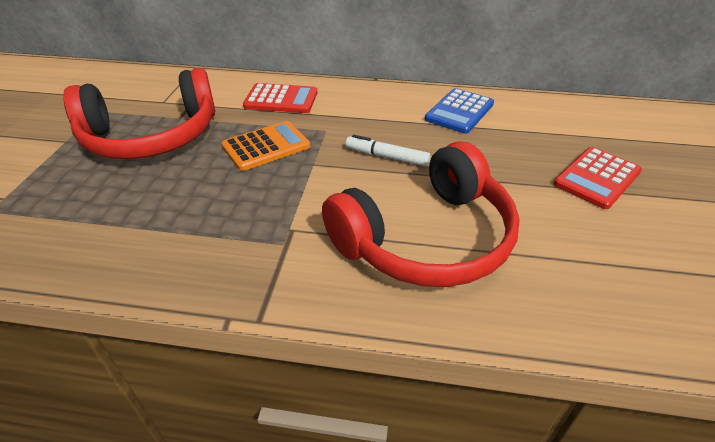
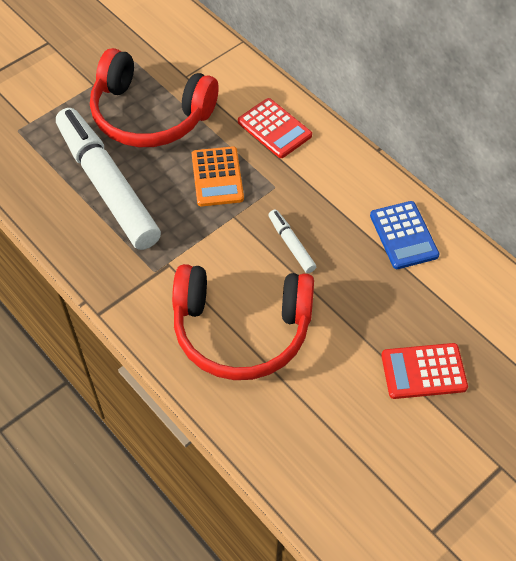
camera: 40 degrees right, 15 degrees up
orange calculator [221,121,310,171] -> orange calculator turned 75 degrees clockwise [192,146,244,206]
blue calculator [425,88,494,134] -> blue calculator turned 90 degrees counterclockwise [370,201,440,269]
none -> white marker [56,108,161,250]

